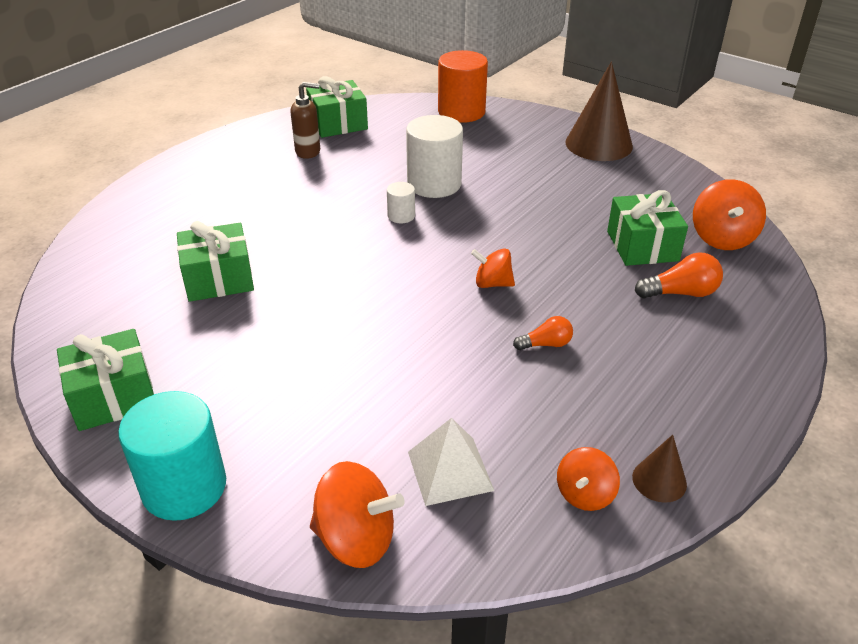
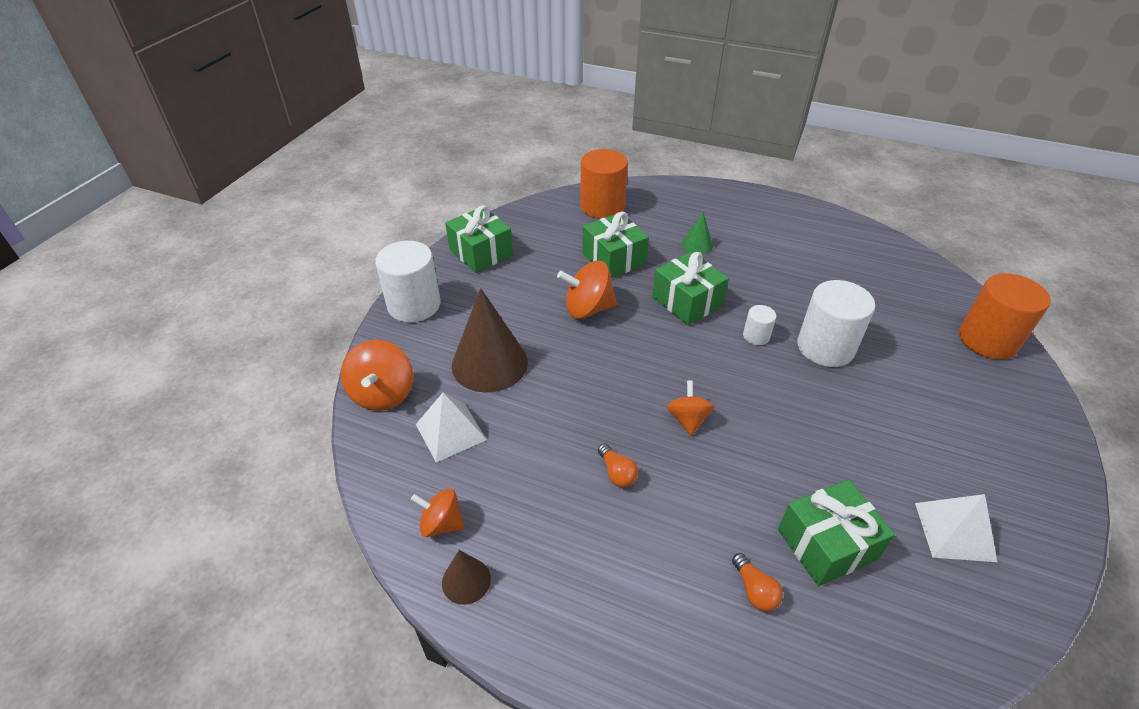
camera: 75 degrees right, 5 degrees up
turquoise cylinder [118,391,226,521] -> white cylinder [375,241,441,322]
brown soap dispenser [291,82,320,159] -> none
green gift [306,76,368,138] -> green gift moved to [652,252,729,325]
brown cone [565,61,633,161] -> brown cone moved to [452,288,528,392]
orange light bulb [635,252,723,299] -> orange light bulb [732,553,783,611], size x0.66
orange spinning top [693,179,766,250] -> orange spinning top moved to [557,261,617,319]
none -> orange cylinder [580,149,628,219]
none -> green cone [682,212,713,254]
none -> white pyramid [915,494,997,562]

